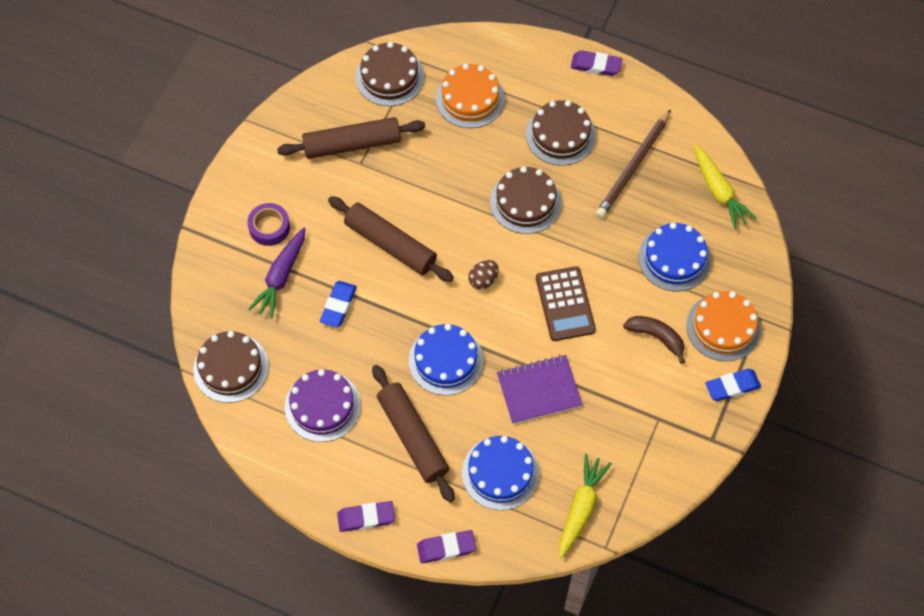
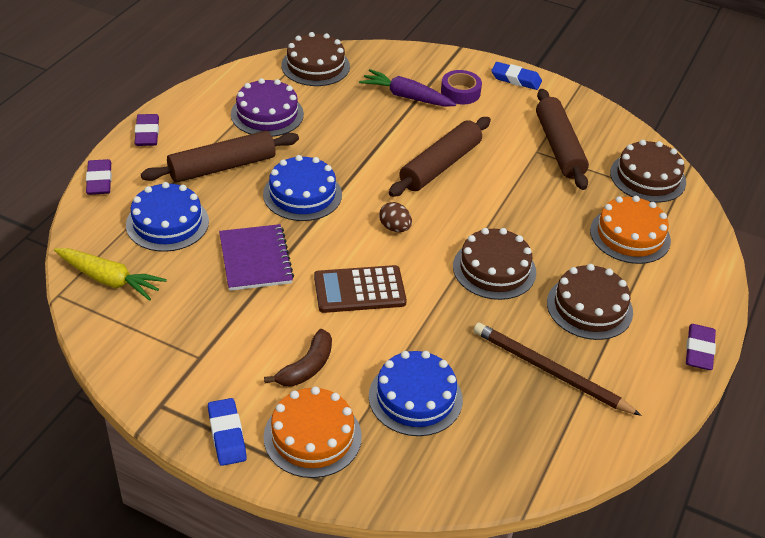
camera: 90 degrees right, 20 degrees down
blue eraser [320,281,357,328] -> blue eraser moved to [491,62,542,90]
yellow carrot [694,144,757,229] -> none

